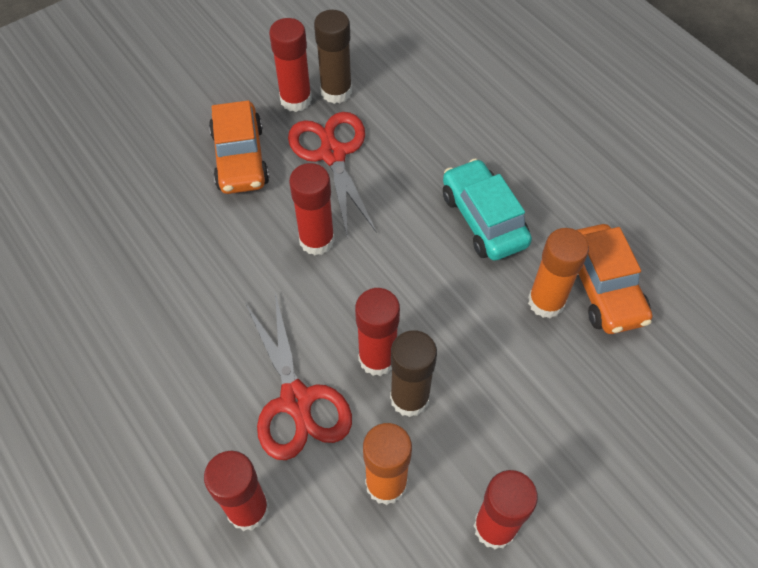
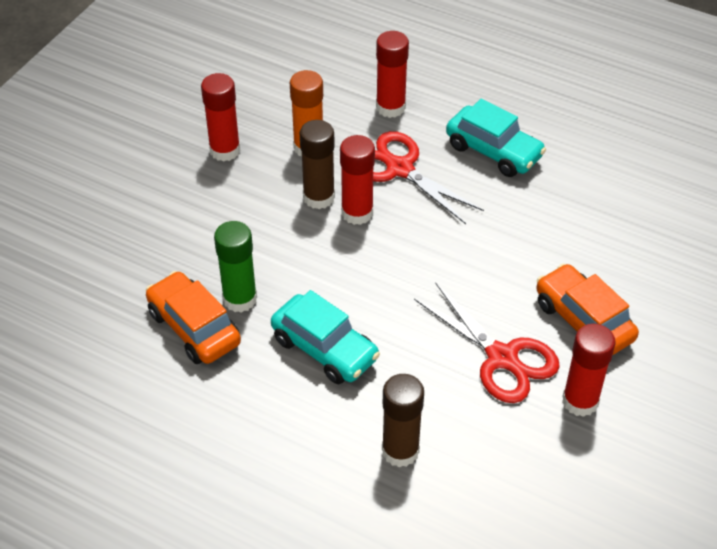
camera: 155 degrees right, 10 degrees down
red glue stick [289,163,335,256] -> none
brown glue stick [314,10,352,104] -> brown glue stick moved to [382,374,424,467]
orange glue stick [528,228,589,318] -> green glue stick [214,221,257,313]
none -> turquoise car [446,99,546,177]

